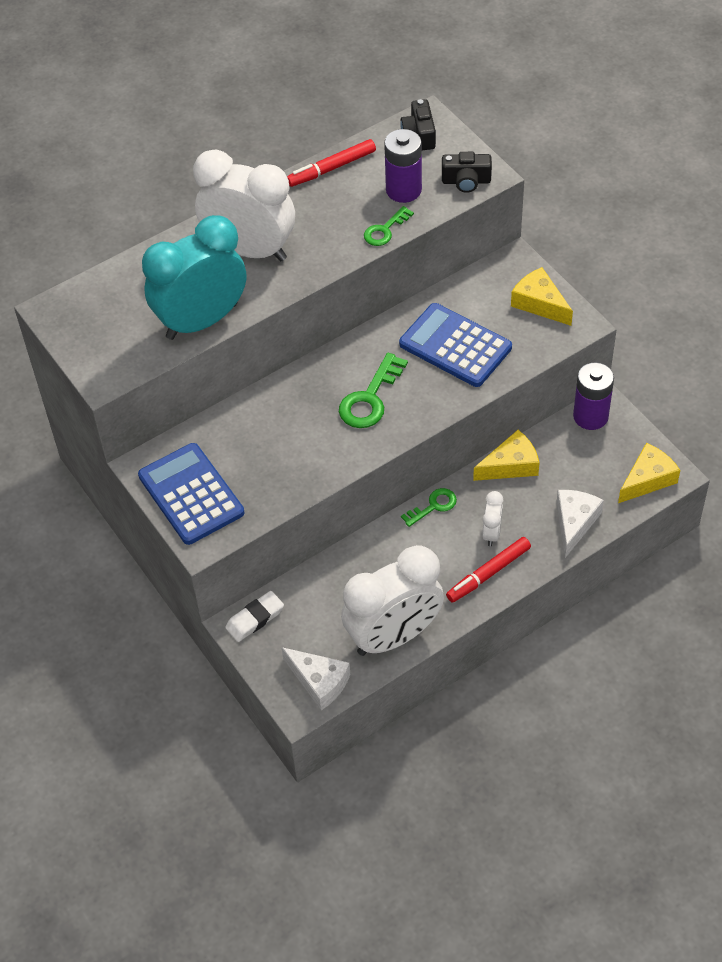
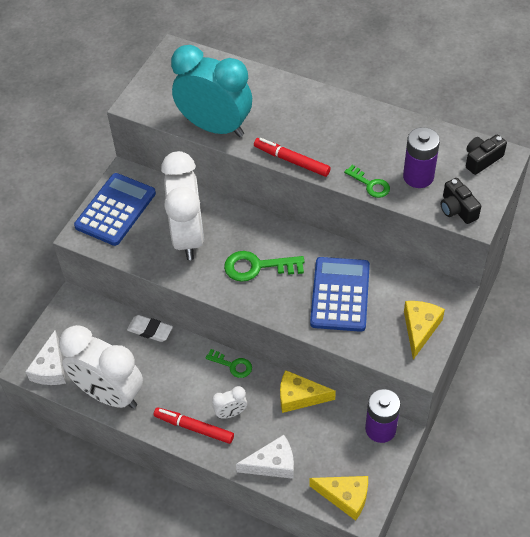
camera: 60 degrees right, 0 degrees up
white clock [193,150,295,261] -> white clock moved to [161,151,204,260]
white eraser [225,591,284,642] -> white eraser moved to [127,315,173,342]
red marker [287,139,376,187] -> red marker moved to [254,138,331,177]
green key [364,206,414,246] -> green key turned 150 degrees counterclockwise [344,165,390,198]
yellow cheese [473,430,540,481] -> yellow cheese turned 150 degrees clockwise [280,370,336,413]

